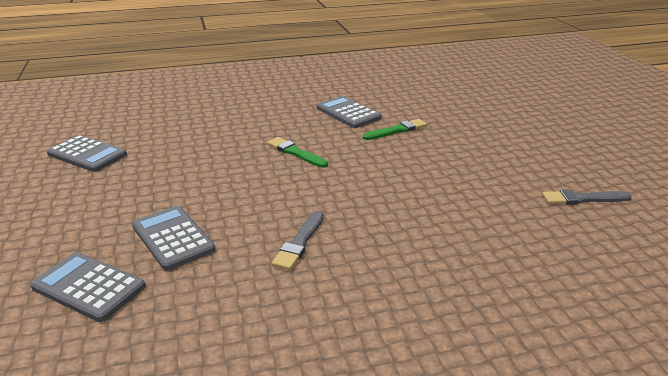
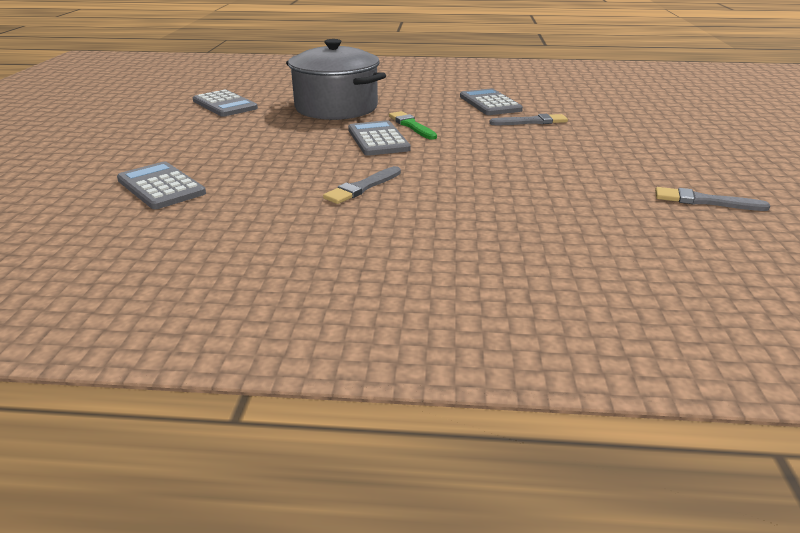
camera: 20 degrees right, 0 degrees up
grey calculator [132,206,216,271] -> grey calculator moved to [348,120,411,156]
green brush [363,119,427,140] -> grey brush [489,114,568,125]
none -> grey pot [286,39,386,120]

